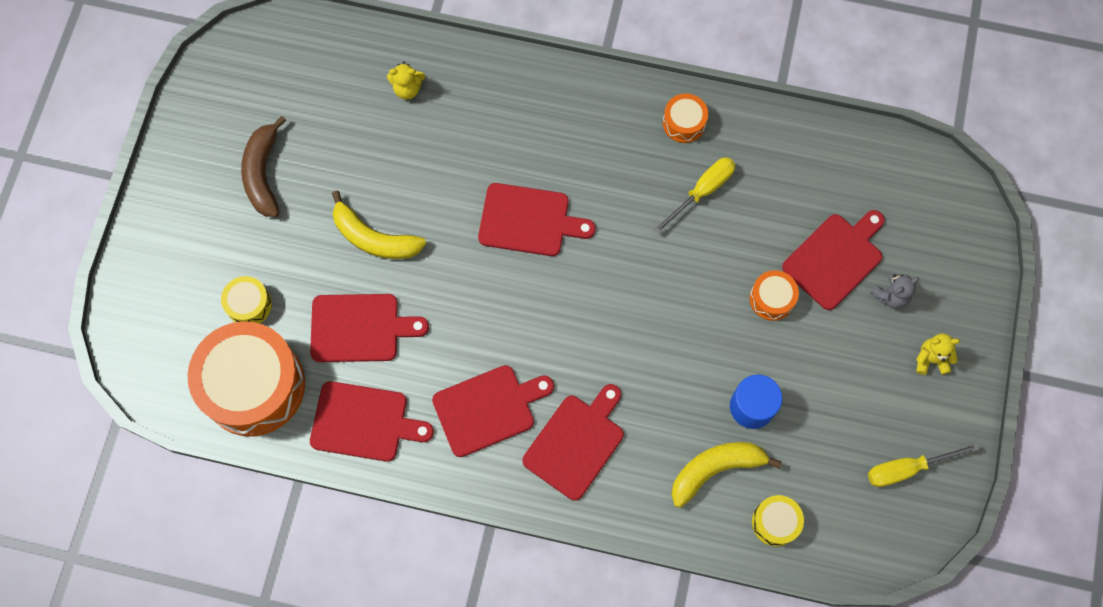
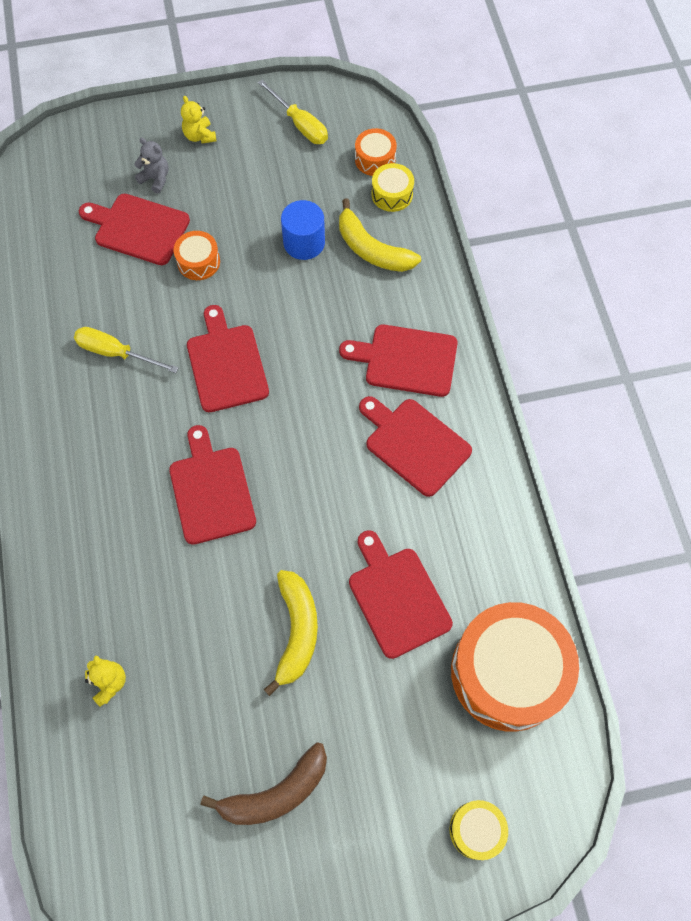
camera: 115 degrees left, 5 degrees down
yellow drum [221,276,272,324] -> yellow drum moved to [450,800,508,860]
red cutting board [310,381,434,462] -> red cutting board moved to [187,305,269,412]
orange drum [663,94,708,143] -> orange drum moved to [355,128,397,176]

